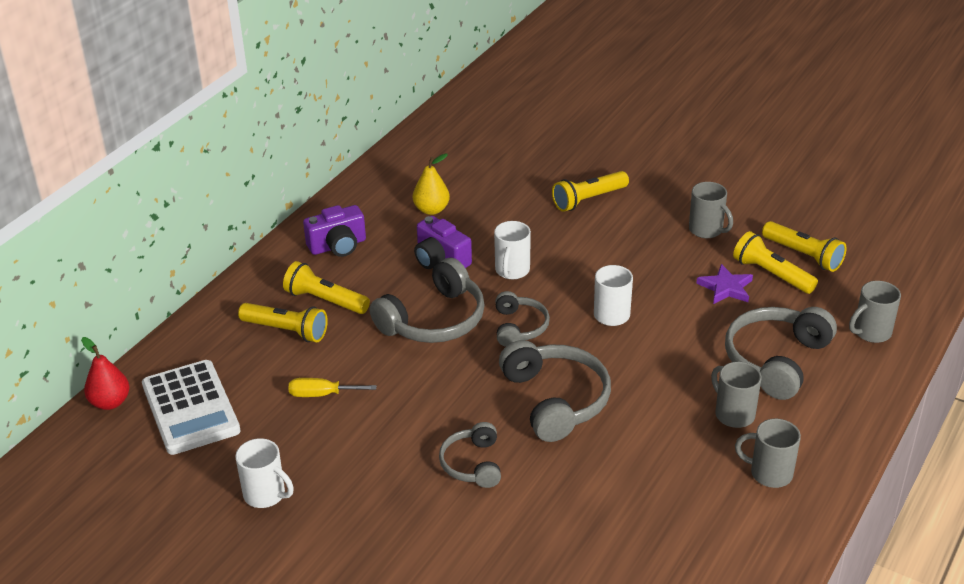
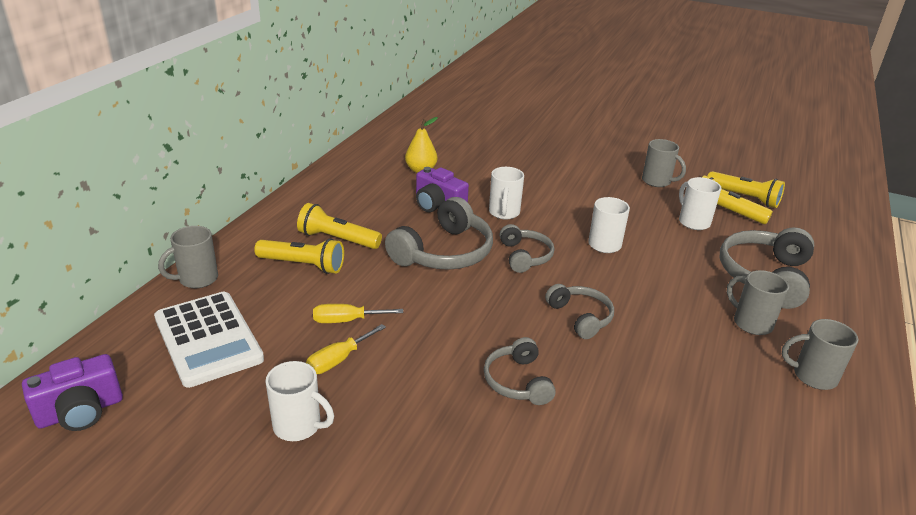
camera: 10 degrees left, 5 degrees down
red pear [81,337,129,410] -> none
purple camera [303,205,366,257] -> purple camera moved to [22,354,123,431]
grey headphones [499,340,611,442] -> grey headphones [545,284,614,339], size x0.59
yellow flashlight [552,171,629,212] -> none
purple star [696,264,753,304] -> white mug [679,177,721,230]
grey mug [849,281,901,343] -> grey mug moved to [158,226,218,288]
none -> yellow screwdriver [306,324,386,374]

